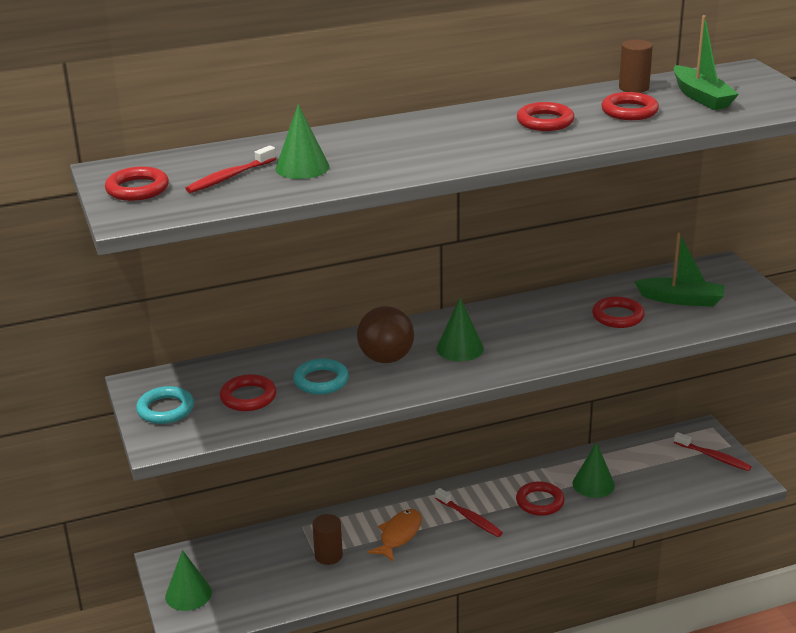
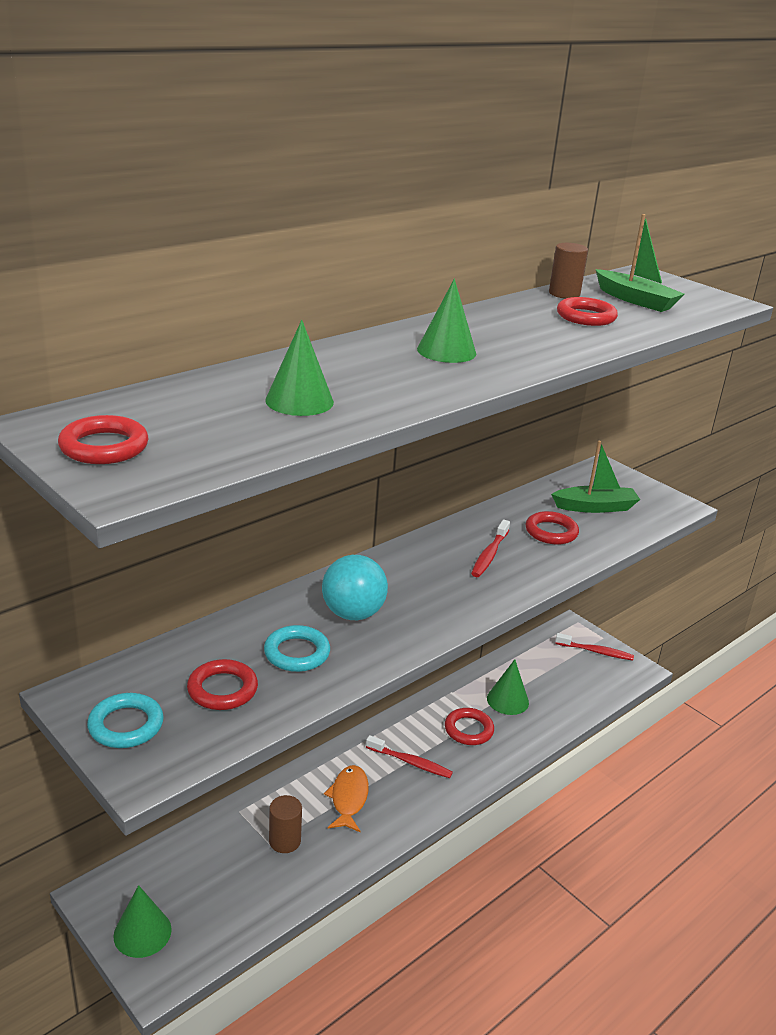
camera: 25 degrees left, 0 degrees up
red toothbrush [185,146,276,193] -> red toothbrush moved to [471,520,510,577]
brown ball [357,306,414,363] -> turquoise ball [322,555,388,620]
green cone [436,297,484,361] -> green cone moved to [417,279,476,363]
red ring [517,102,575,131] -> none

